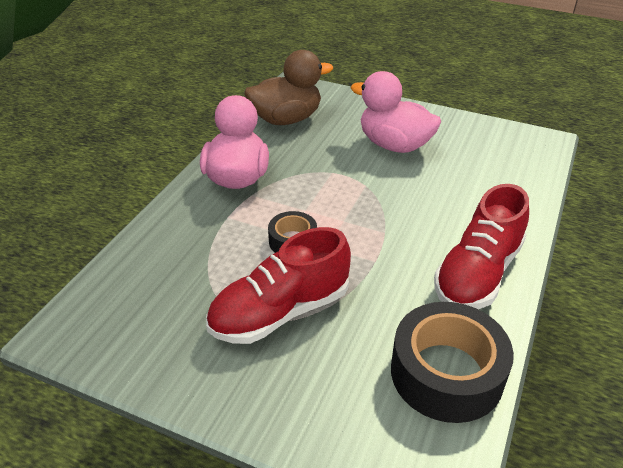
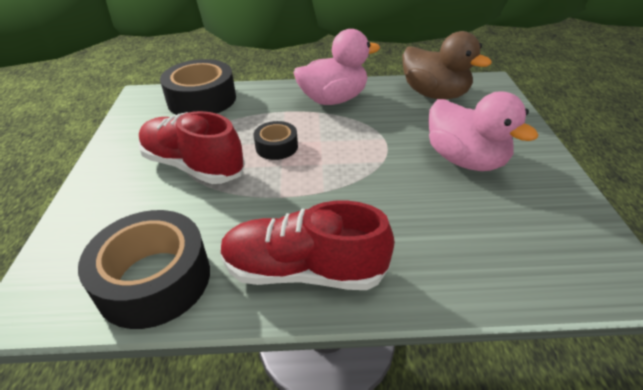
camera: 65 degrees right, 0 degrees up
pink duck [351,71,441,153] -> pink duck turned 135 degrees clockwise [428,91,538,171]
none -> black tape [160,59,236,115]

